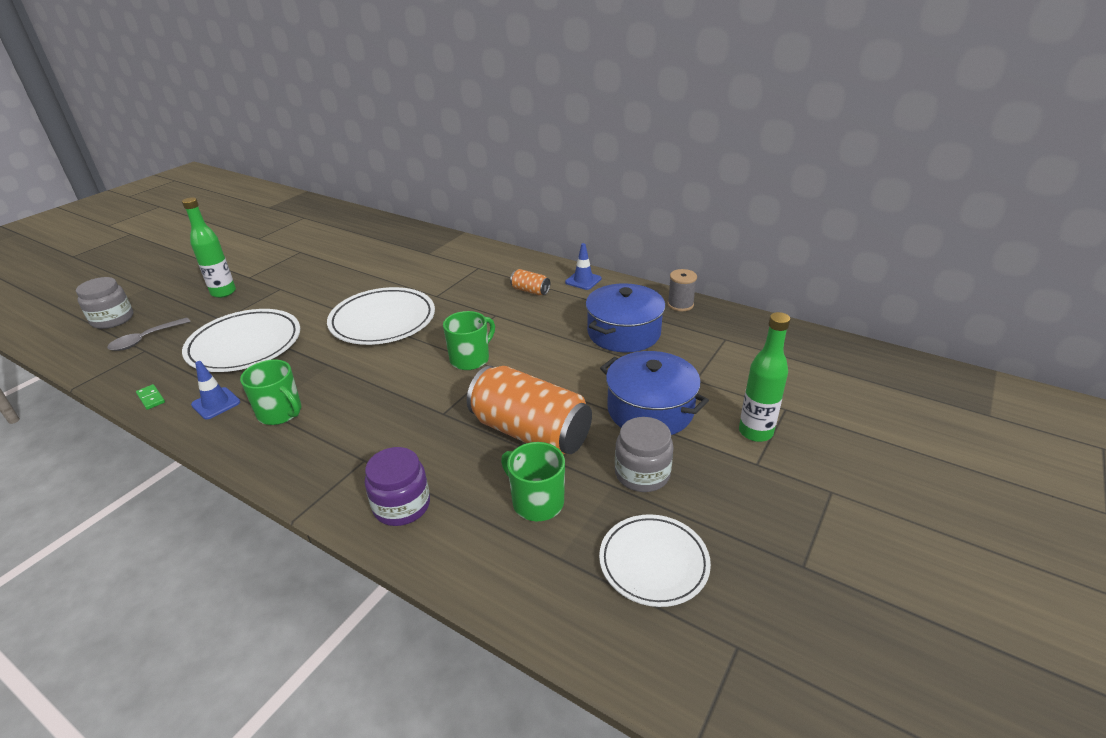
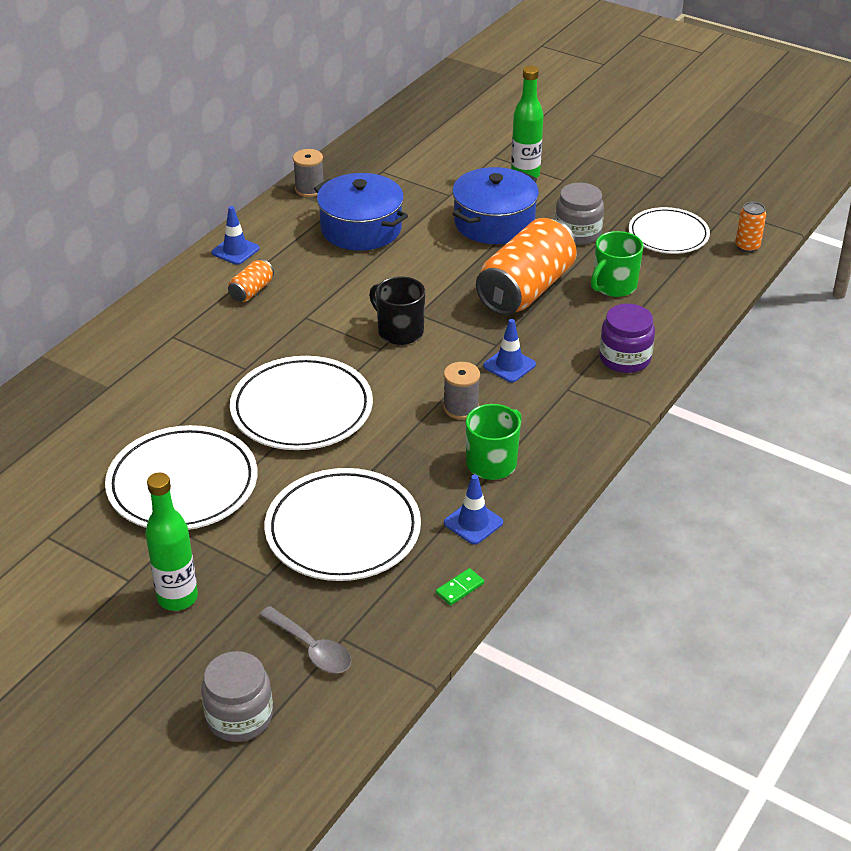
camera: 90 degrees left, 5 degrees up
green mug [443,311,495,370] -> black mug [369,276,425,345]
none -> white plate [105,425,257,530]
none -> grey spool [443,362,480,419]
none -> blue traffic cone [483,319,536,382]
none -> orange can [735,202,766,252]

